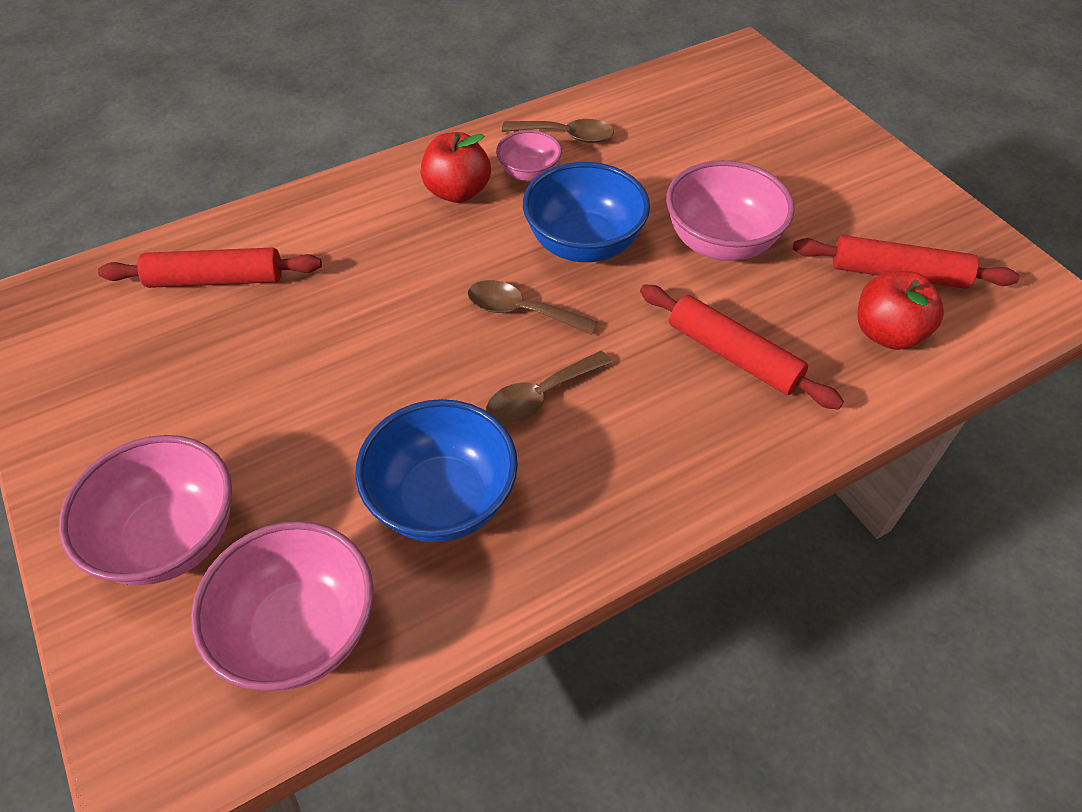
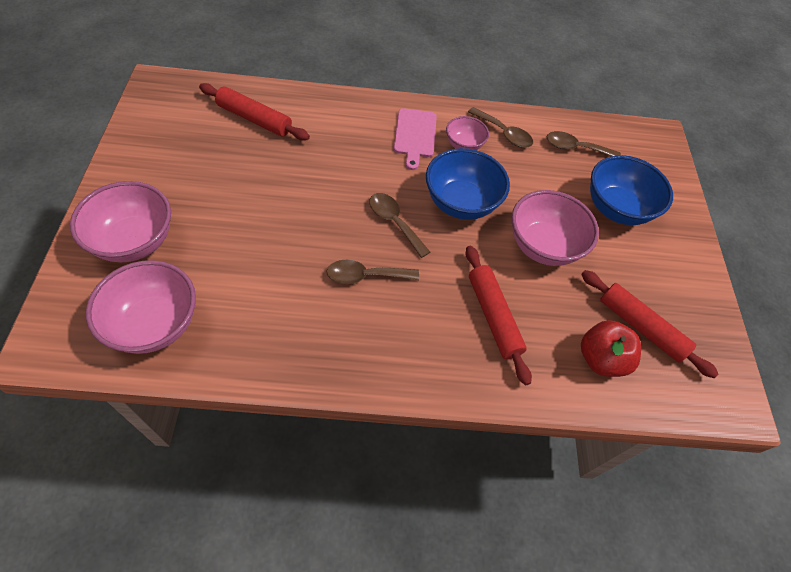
camera: 25 degrees right, 5 degrees up
blue bowl [355,399,518,542] -> blue bowl moved to [590,155,673,225]
red apple [421,132,491,203] -> pink cutting board [394,108,437,170]
none -> brown spoon [547,131,621,156]

